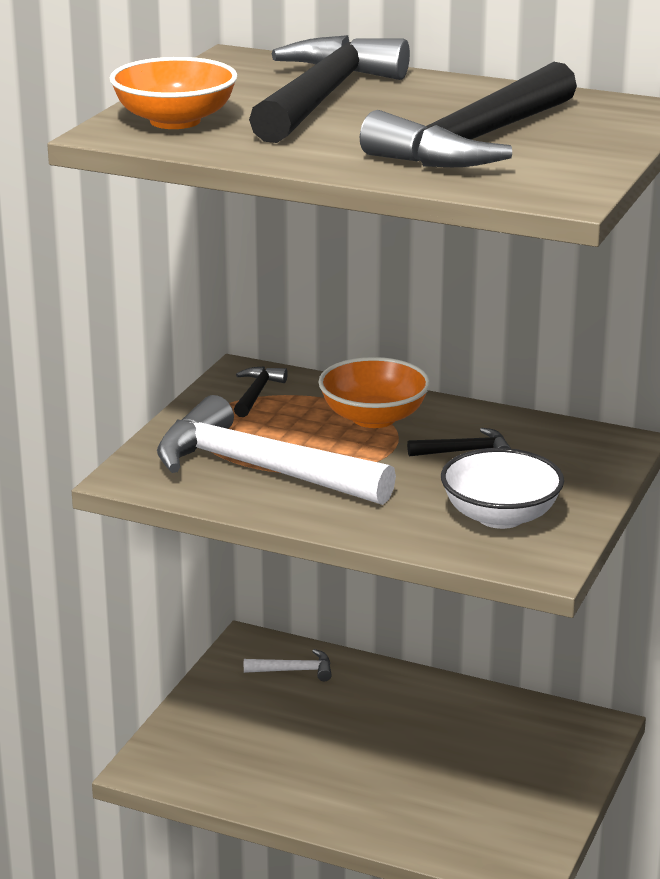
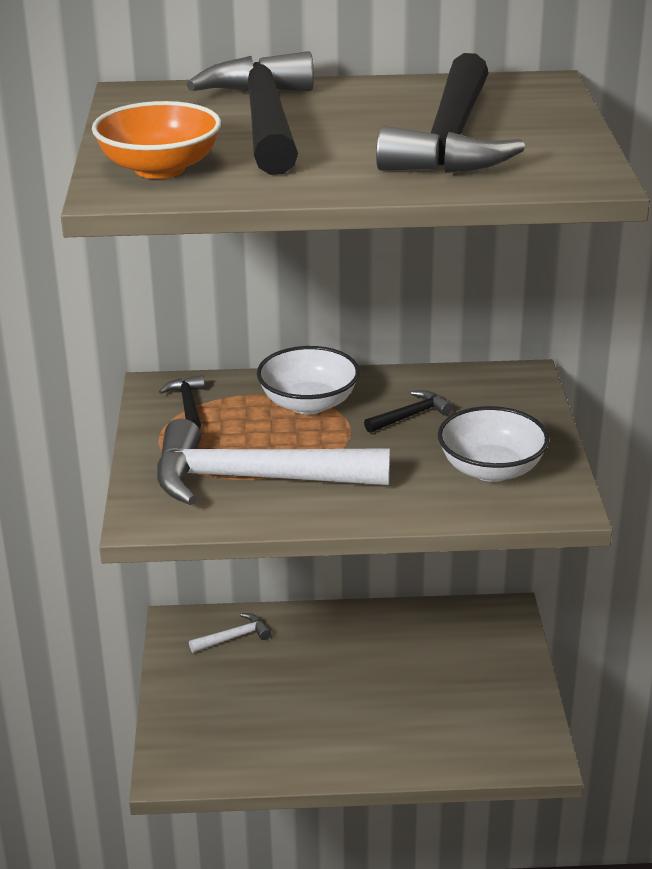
camera: 25 degrees left, 5 degrees up
orange bowl [319,357,430,428] -> white bowl [257,346,360,414]

